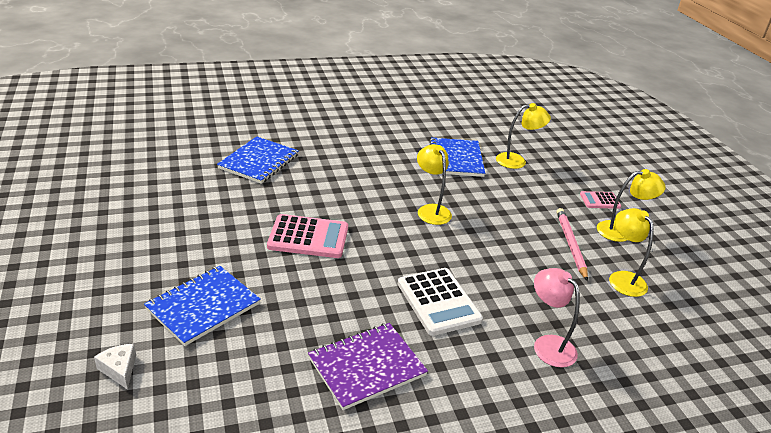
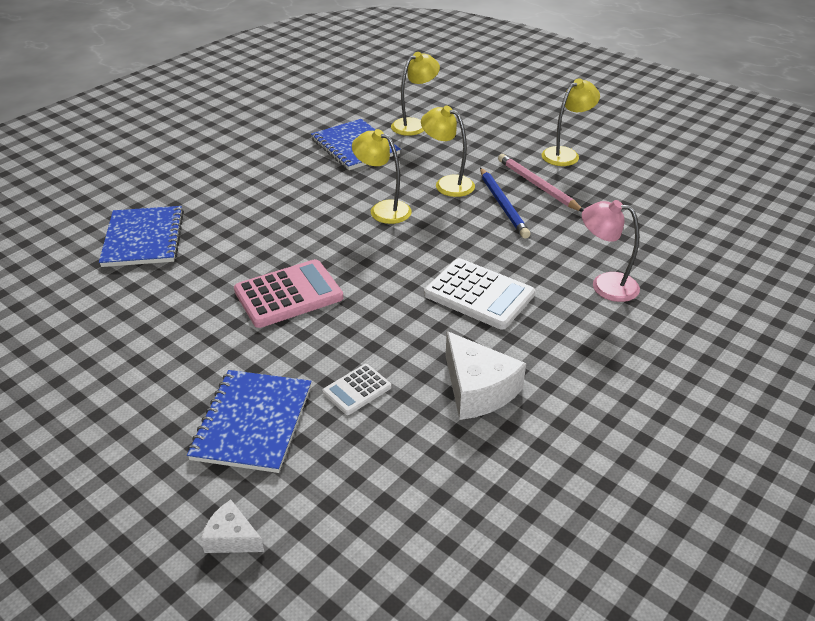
camera: 30 degrees left, 5 degrees up
purple notebook [308,323,428,410] -> white cheese [446,331,526,420]
pink calculator [580,191,621,209] -> none
yellow lamp [609,208,654,297] -> yellow lamp moved to [421,106,475,197]
none -> white calculator [323,364,391,415]
none -> blue pencil [480,167,530,239]

